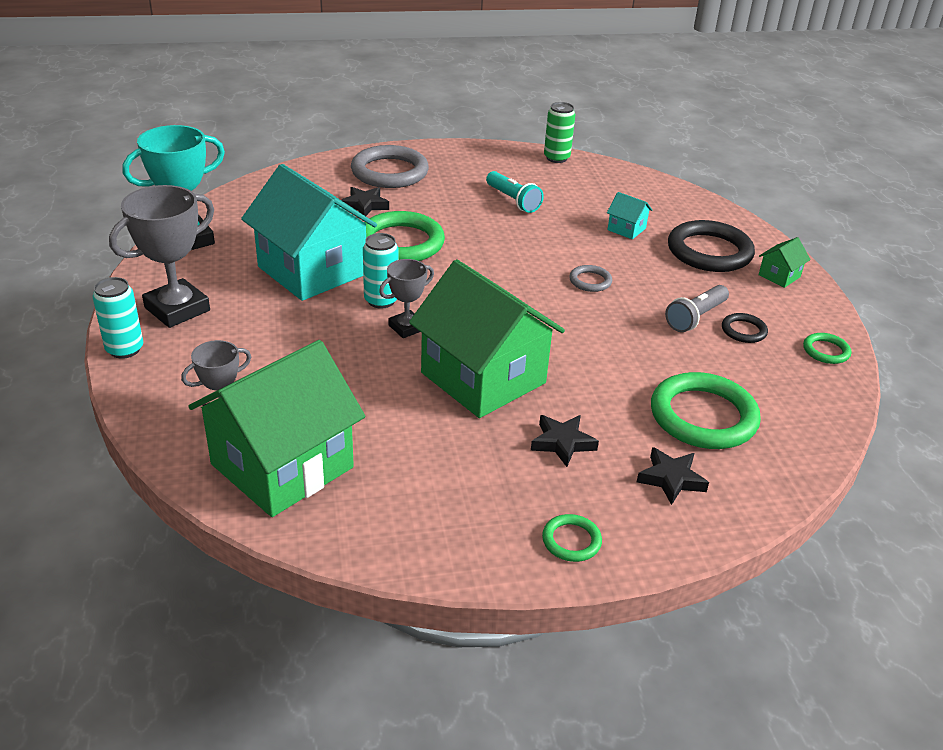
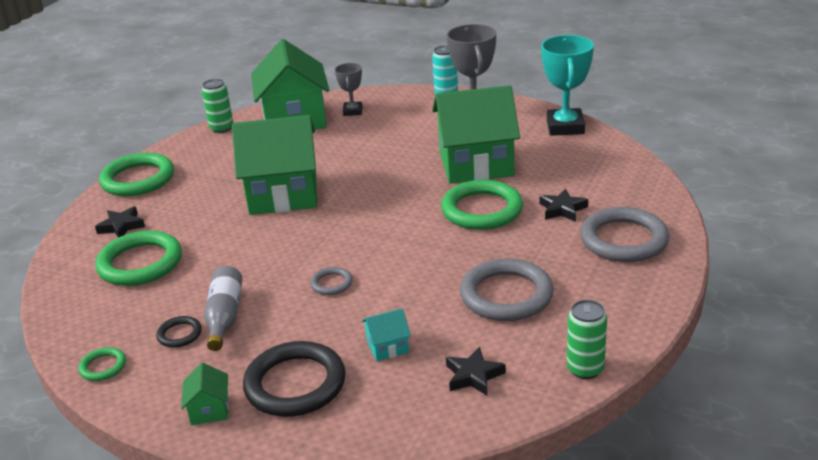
camera: 130 degrees right, 5 degrees down
turquoise house [241,164,377,301] -> green house [432,85,520,184]
turquoise can [363,233,398,308] -> none
grey trophy [379,259,434,338] -> none
turquoise flashlight [486,171,544,213] -> grey ring [460,258,554,321]
black star [531,415,599,467] -> black star moved to [446,347,506,396]
green ring [542,514,602,562] -> green ring [99,153,174,196], size x2.11
grey flashlight [665,285,729,332] -> grey bottle [204,266,242,351]
none -> green can [202,79,233,133]

